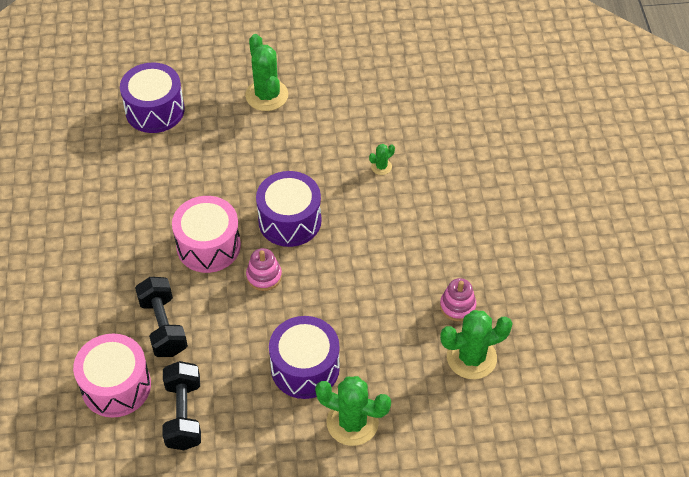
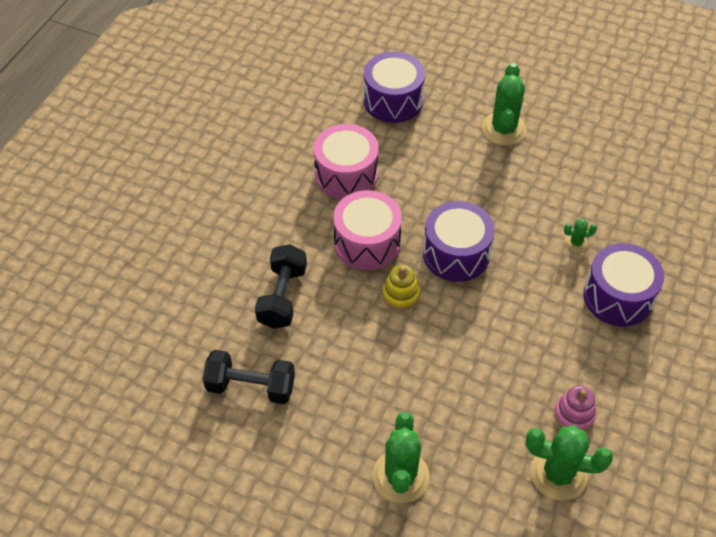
camera: 30 degrees right, 0 degrees up
pink drum [73,333,151,418] -> pink drum moved to [314,124,379,199]
black dumbbell [163,361,201,450] -> black dumbbell turned 75 degrees clockwise [203,350,295,404]
pink stacking toy [246,248,282,291] -> yellow stacking toy [382,265,420,310]
purple drum [269,316,340,399] -> purple drum moved to [583,243,664,327]
green cactus [315,376,391,446] -> green cactus turned 45 degrees clockwise [372,412,430,503]

